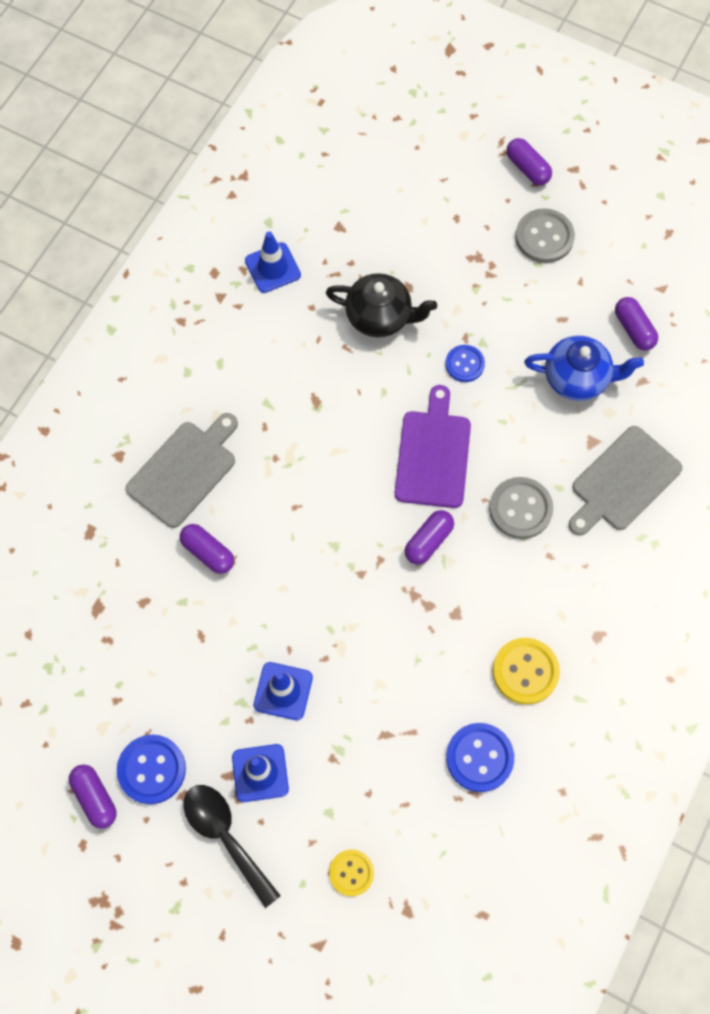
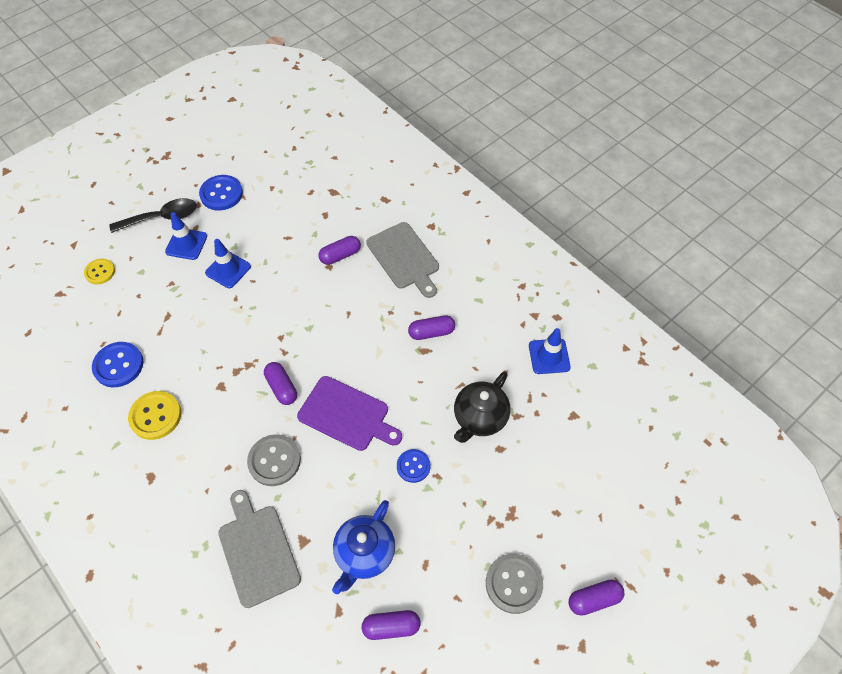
camera: 110 degrees right, 10 degrees down
purple capsule [69,765,117,829] -> purple capsule moved to [408,315,455,340]

